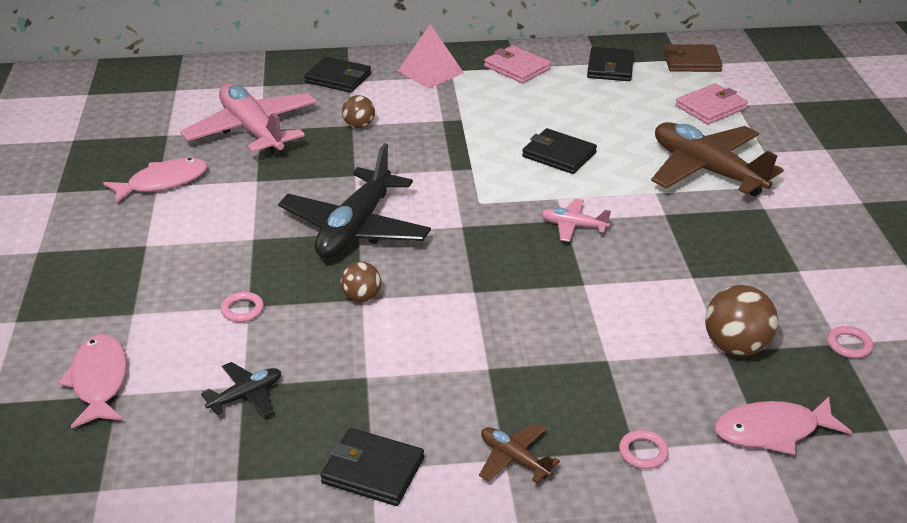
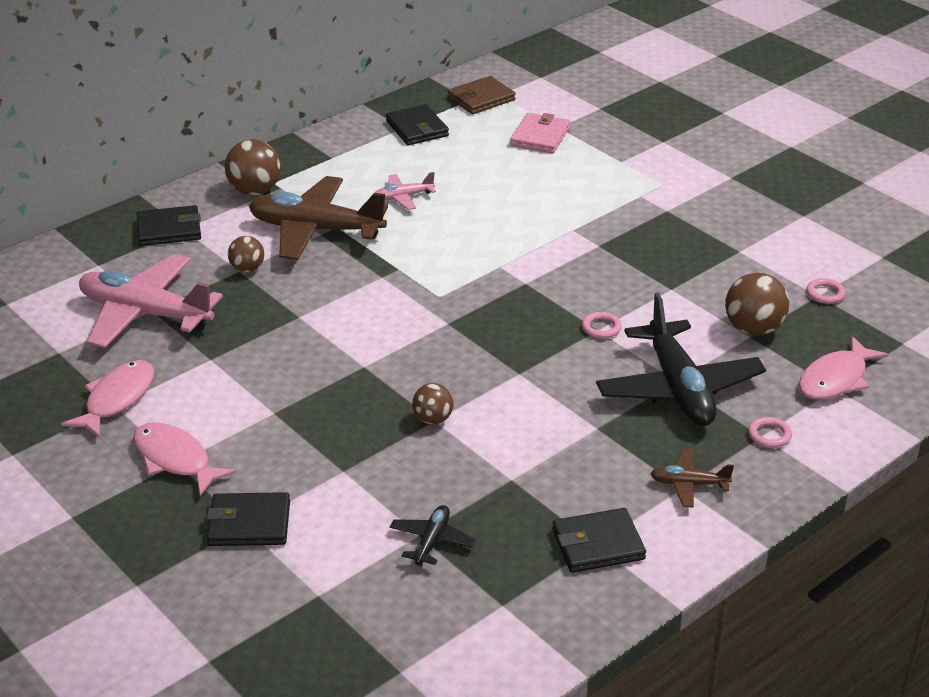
camera: 35 degrees left, 0 degrees up
pink fish [58,334,127,428] -> pink fish moved to [133,422,236,496]
pink ring [221,292,264,322] -> pink ring moved to [582,312,622,339]
black plane [278,143,431,259] -> black plane moved to [596,292,766,426]
pink pyramid [398,24,464,88] -> brown ball [225,139,281,195]
pink wallet [484,45,551,83] -> none
black wallet [522,128,597,174] -> black wallet moved to [207,492,290,546]
pink plane [541,199,611,242] -> pink plane moved to [375,172,436,210]
brown plane [651,122,784,196] -> brown plane moved to [249,176,388,260]

